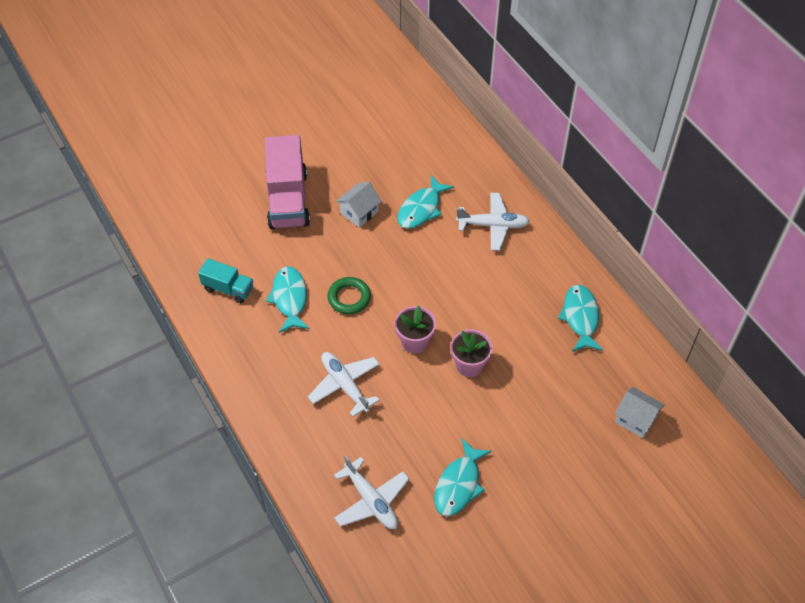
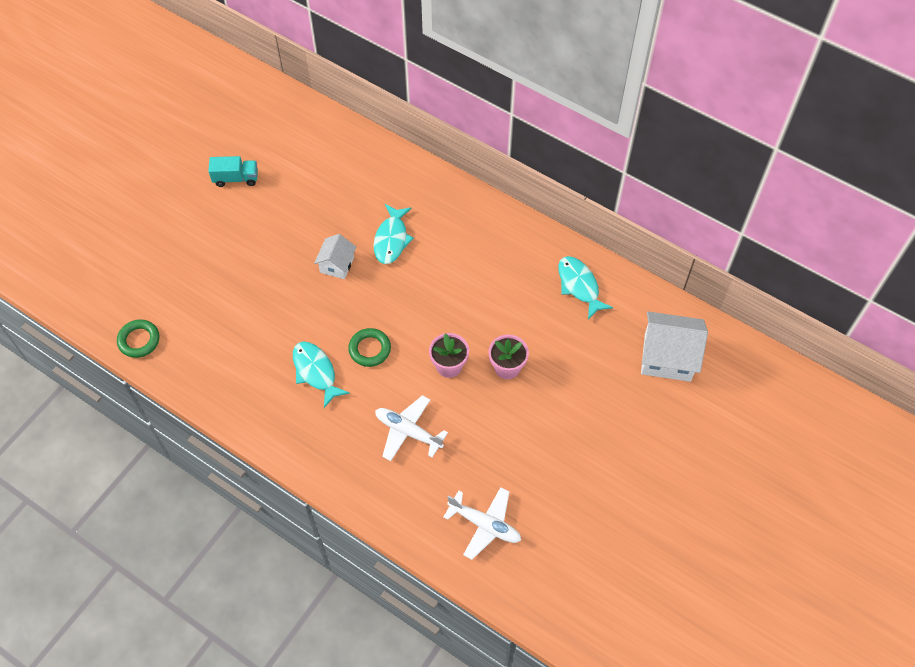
camera: 25 degrees left, 5 degrees up
turquoise truck [198,258,253,303] -> turquoise truck moved to [208,156,258,187]
pink truck [265,135,310,229] -> none
turquoise fish [434,439,492,516] -> none
white plane [456,193,530,251] -> none
white house [615,387,665,438] -> white house [641,311,708,382], size x1.72
none -> green ring [117,319,160,358]

